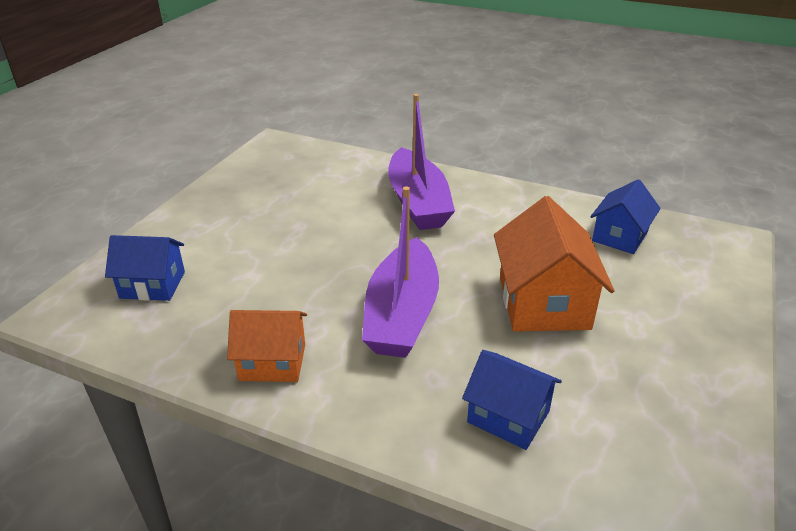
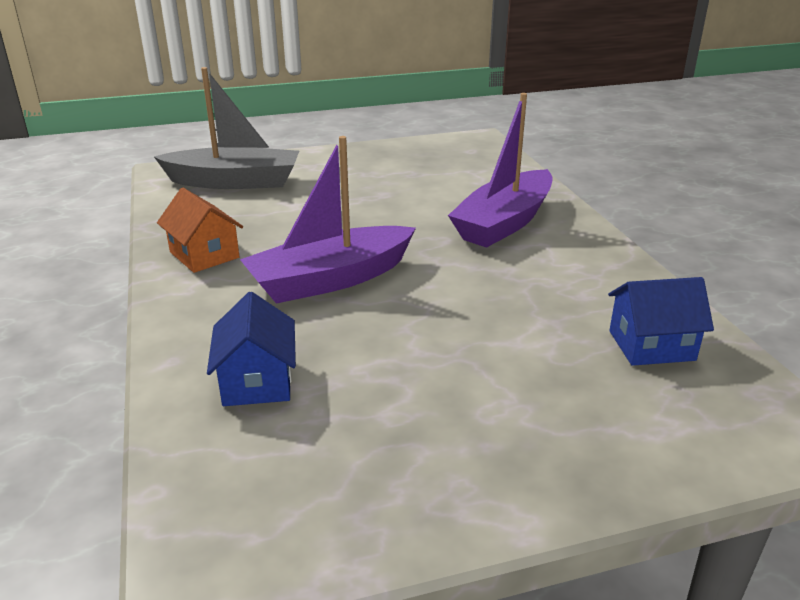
camera: 50 degrees right, 5 degrees down
blue house [105,235,185,301] -> grey boat [154,67,299,189]
orange house [494,196,614,332] -> none

